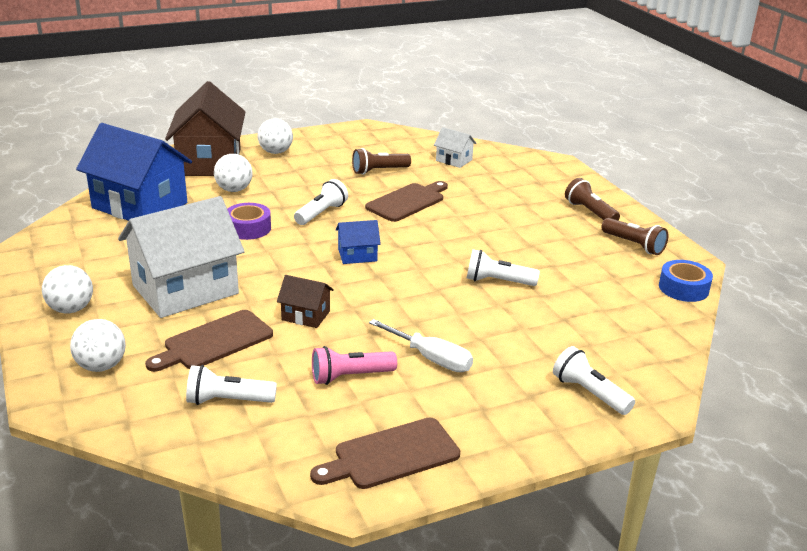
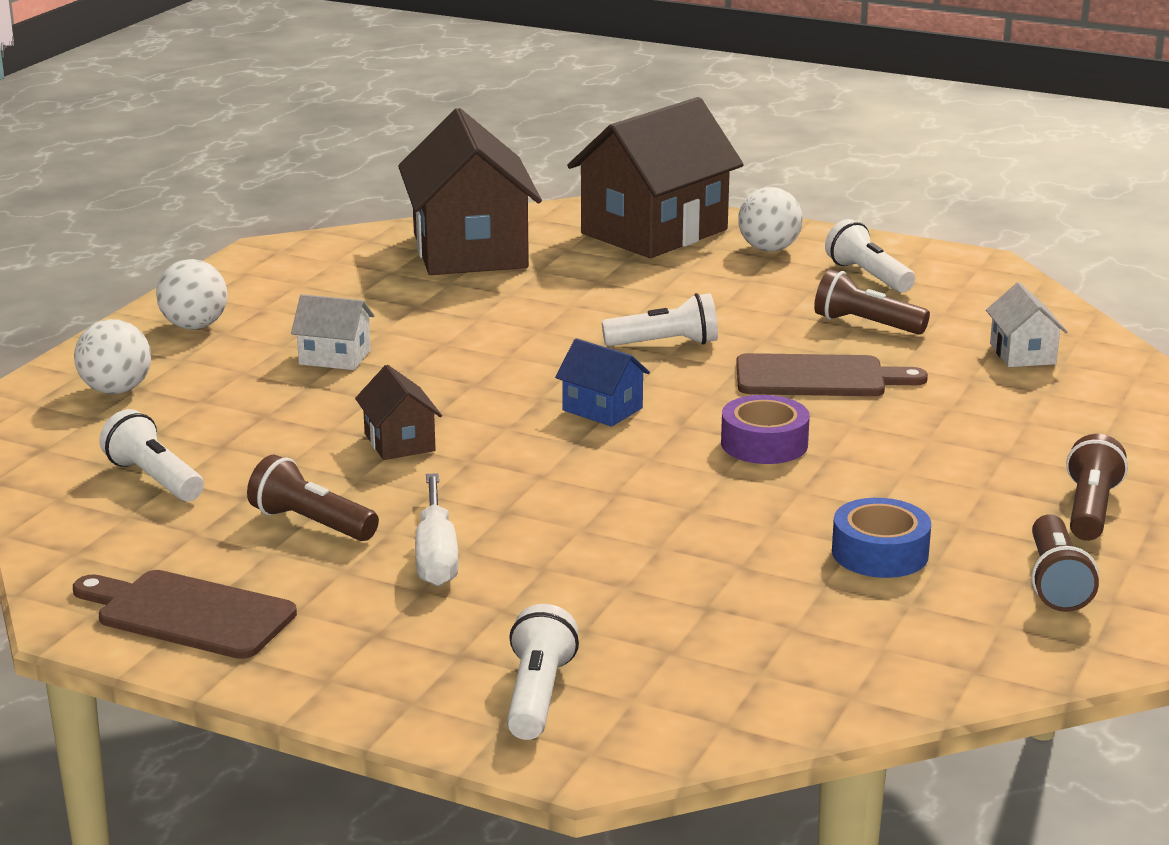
camera: 50 degrees right, 5 degrees down
blue house [76,123,192,221] -> brown house [398,108,542,275]
white house [118,196,245,318] -> white house [291,294,374,370], size x0.45
brown cutting board [145,310,273,372] -> none
white ball [214,154,253,192] -> none
purple tape [227,203,271,240] -> purple tape moved to [721,395,810,464]
pink flashlight [312,346,397,385] -> brown flashlight [247,455,379,541]
white flashlight [467,249,540,286] -> white flashlight moved to [825,219,915,293]
blue tape [659,260,713,302] -> blue tape moved to [832,498,931,578]

